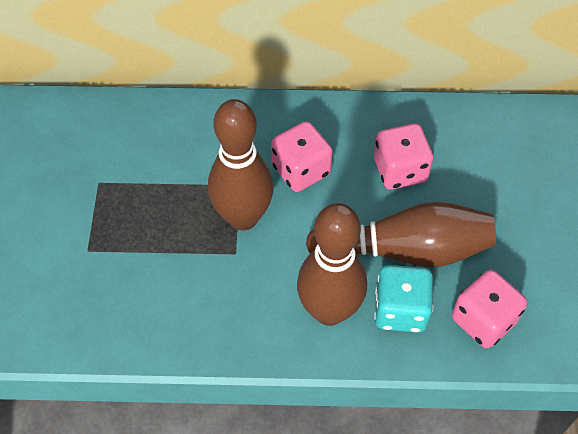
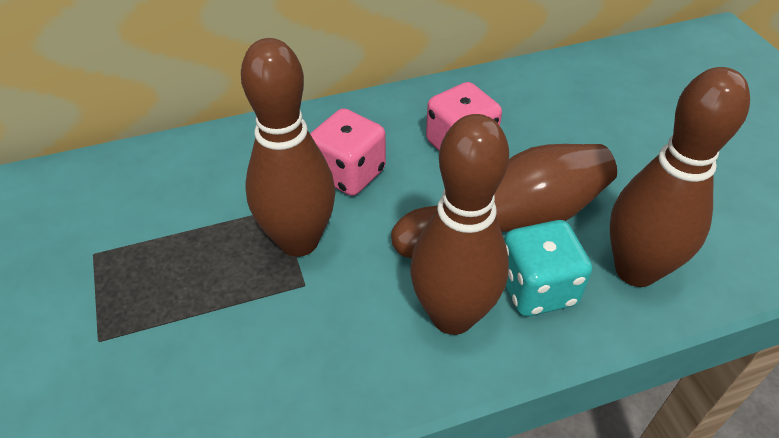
camera: 20 degrees left, 10 degrees down
pink dice [452,270,527,348] -> brown bowling pin [610,67,750,287]

